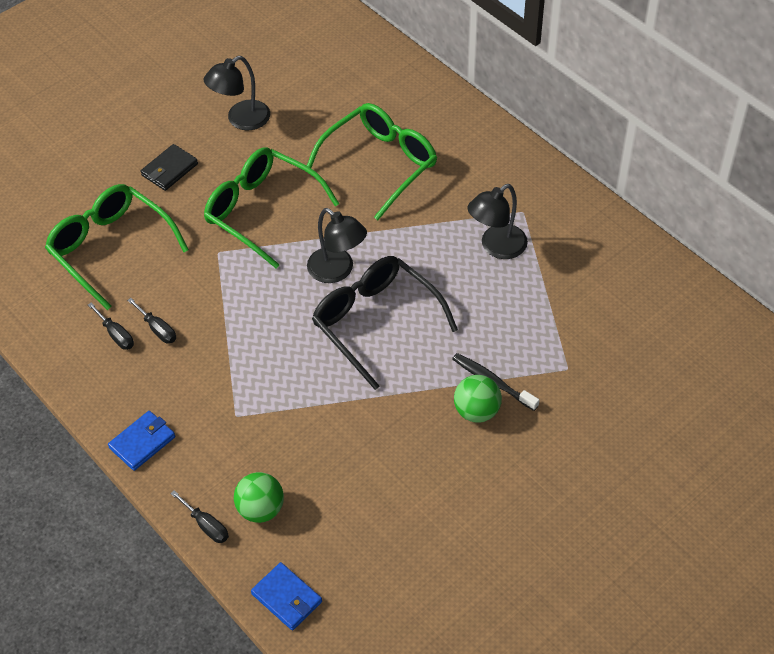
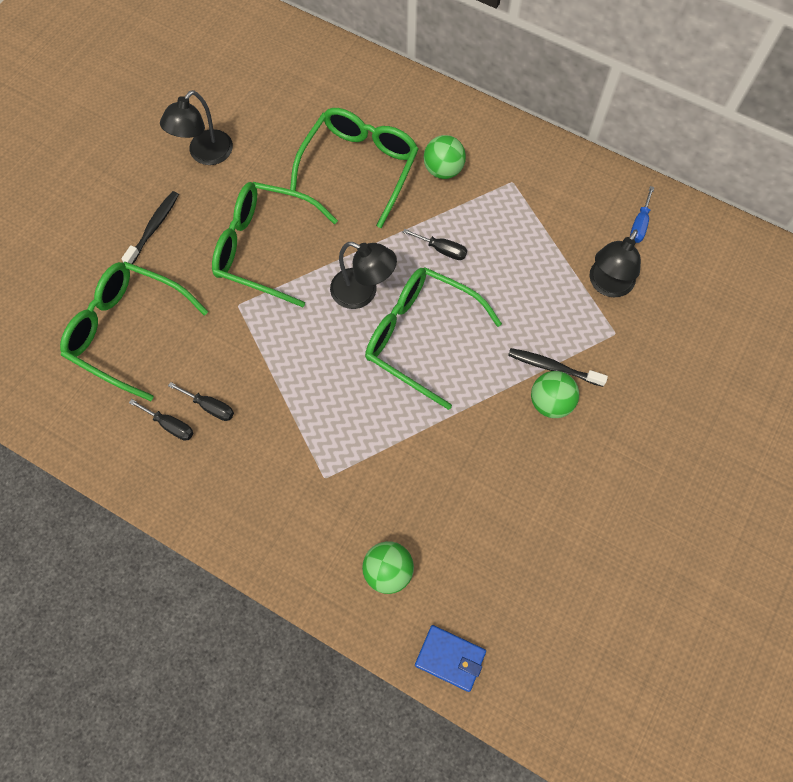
camera: 20 degrees left, 15 degrees up
blue wallet [108,411,175,471] -> none
black wallet [141,144,198,191] -> black toothbrush [121,191,179,264]
black screwdriver [170,490,229,543] -> black screwdriver moved to [403,229,467,260]
black glasses [312,256,458,390] -> green glasses [365,267,502,410]
black lamp [467,184,528,259] -> black lamp moved to [590,229,641,298]
none -> green ball [424,135,466,179]
none -> blue screwdriver [630,186,655,243]

